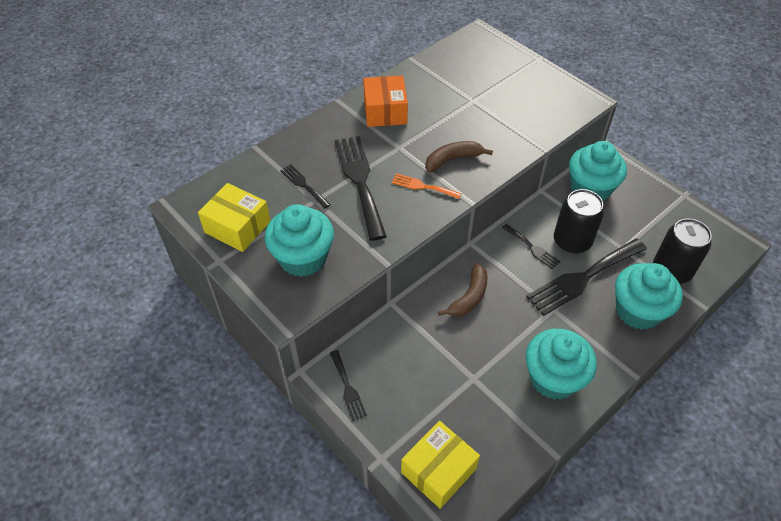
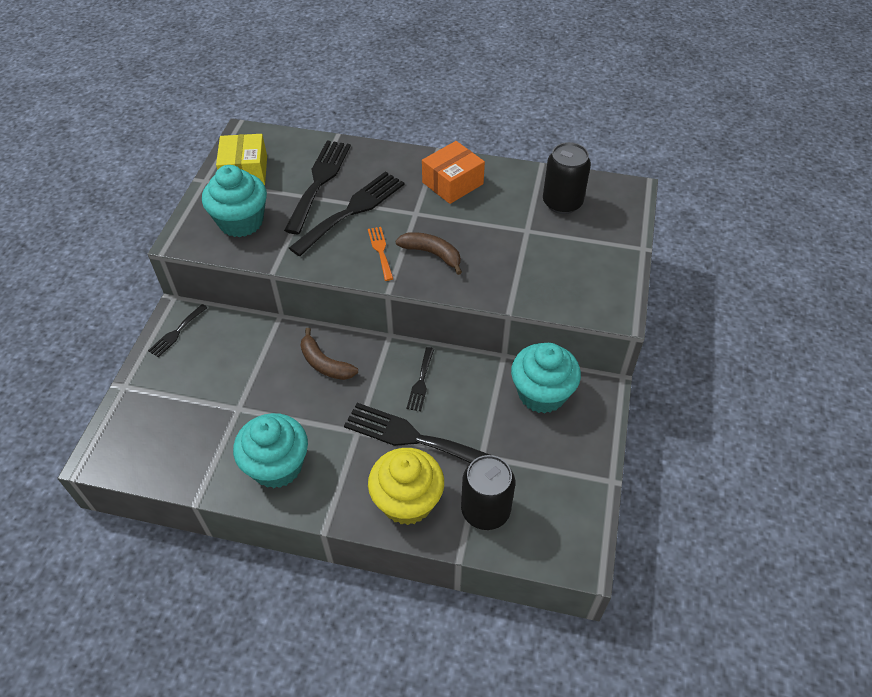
camera: 55 degrees right, 0 degrees up
black fork [280,165,331,209] -> black fork [284,140,351,234], size x2.00
yellow box [401,421,480,509] -> none
brown banana [438,263,488,317] -> brown banana turned 45 degrees clockwise [300,328,358,380]
black can [554,189,604,254] -> black can moved to [543,142,591,214]
turquoise cupcake [615,263,683,330] -> yellow cupcake [368,448,444,525]

